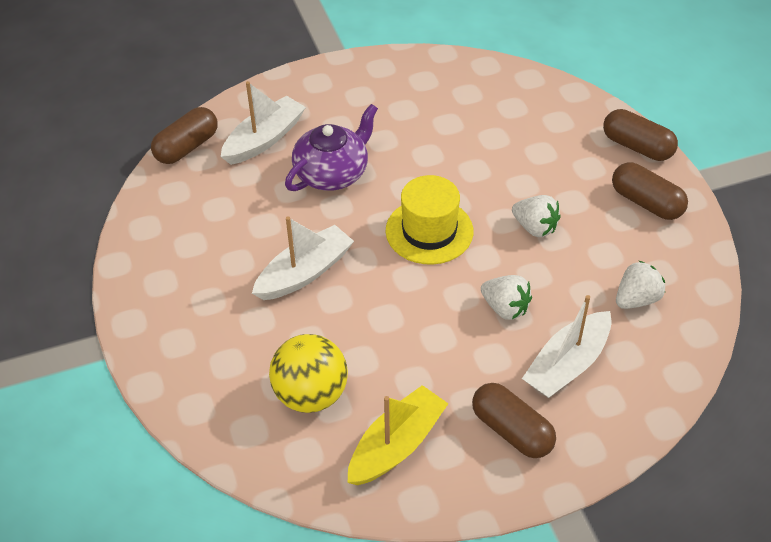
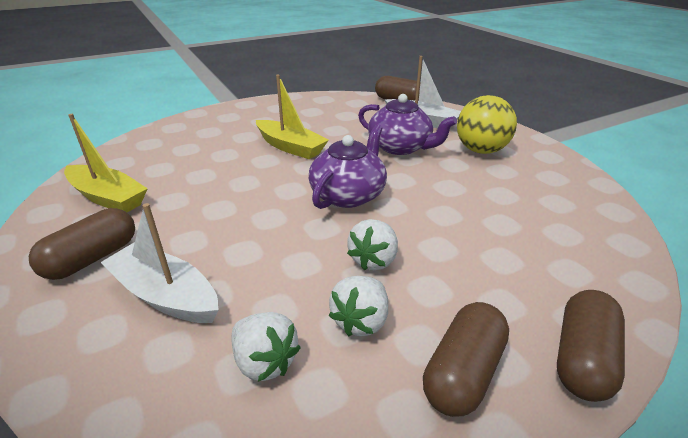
camera: 80 degrees right, 15 degrees down
white boat [252,216,354,300] -> yellow boat [256,75,329,159]
yellow ball [269,334,348,413] -> yellow ball moved to [457,95,517,154]
yellow hat [386,175,473,265] -> purple teapot [309,125,387,209]
white strawberry [481,275,532,320] -> white strawberry moved to [329,276,388,336]

